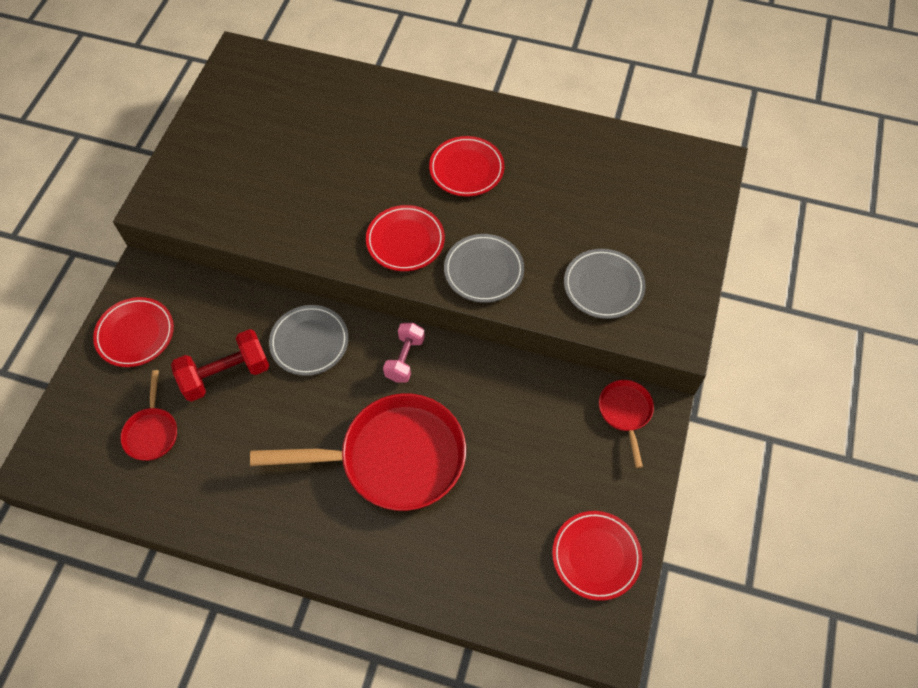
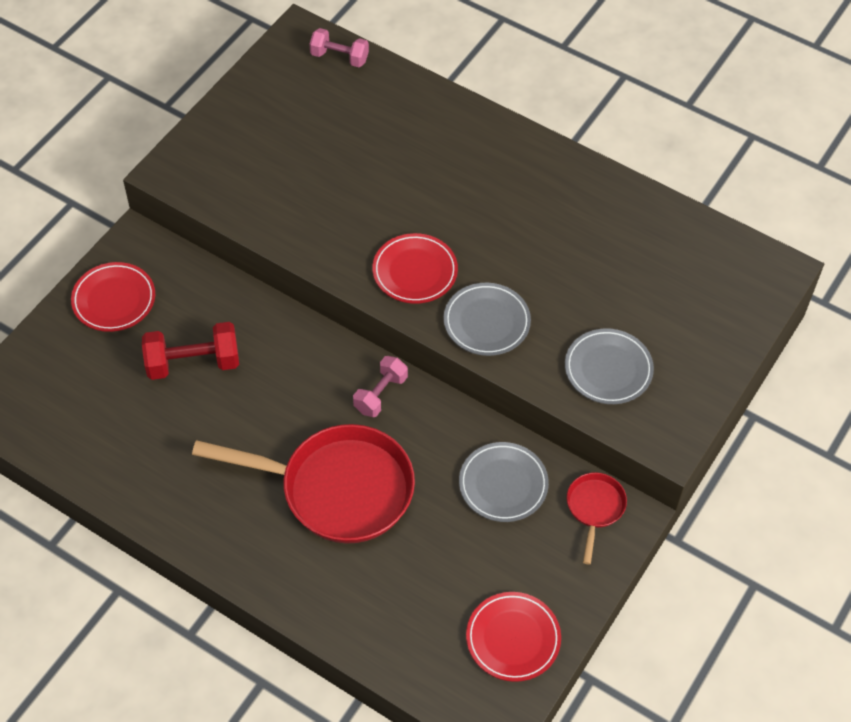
camera: 15 degrees right, 5 degrees down
red pan [120,370,177,461] -> none
grey plate [269,305,349,376] -> grey plate moved to [459,442,549,522]
red plate [429,136,505,196] -> none
none -> pink dumbbell [309,28,369,67]

